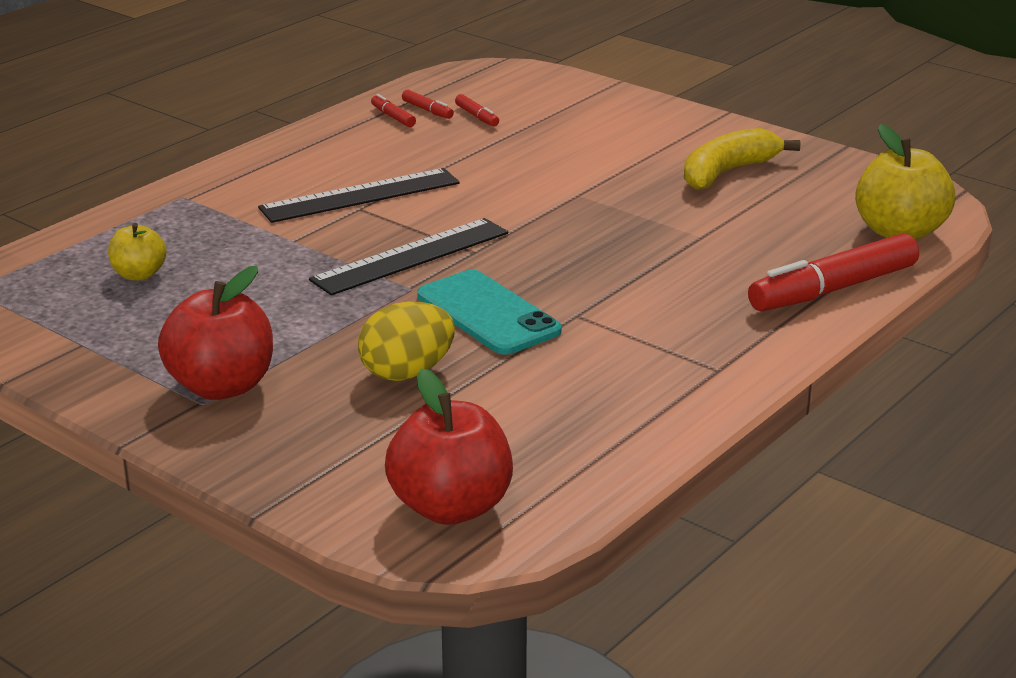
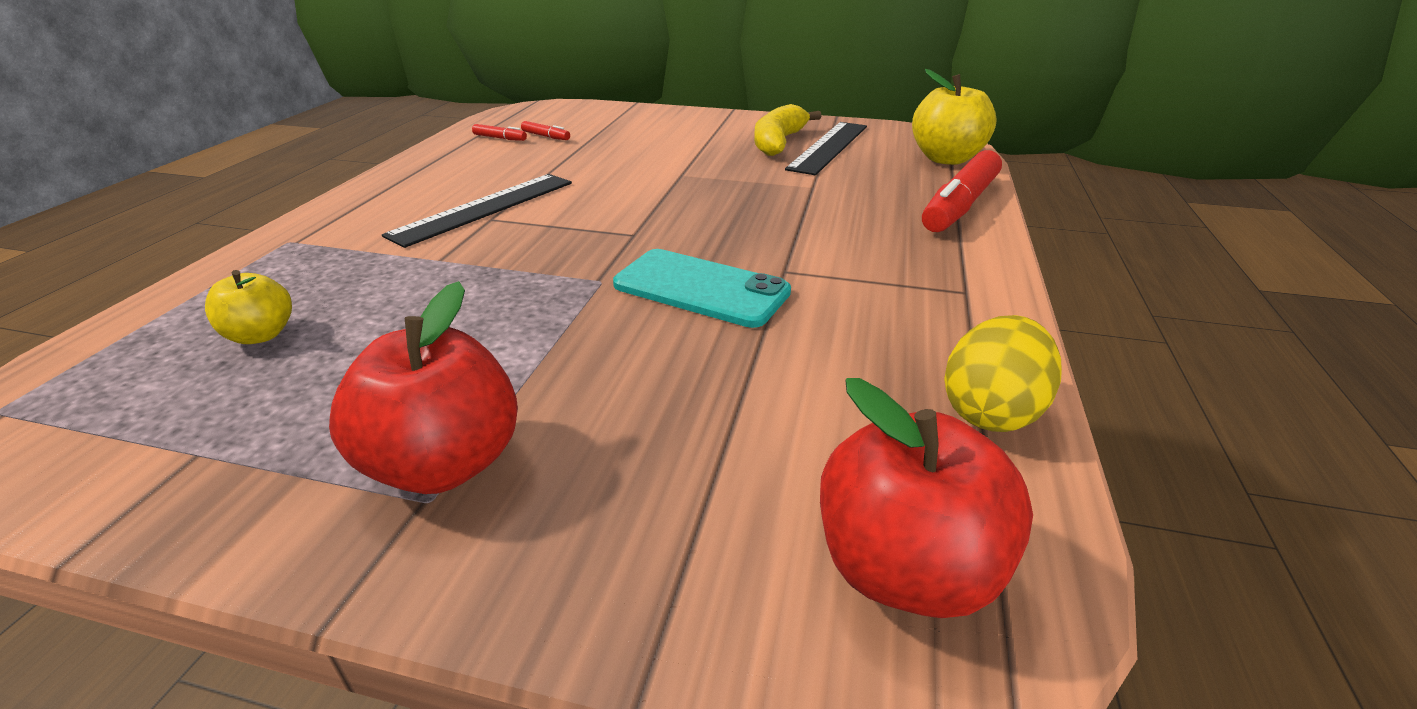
camera: 25 degrees left, 5 degrees up
black ruler [309,218,508,295] -> black ruler moved to [785,122,867,175]
yellow egg [358,302,455,381] -> yellow egg moved to [944,315,1062,432]
red marker [371,94,416,127] -> none

